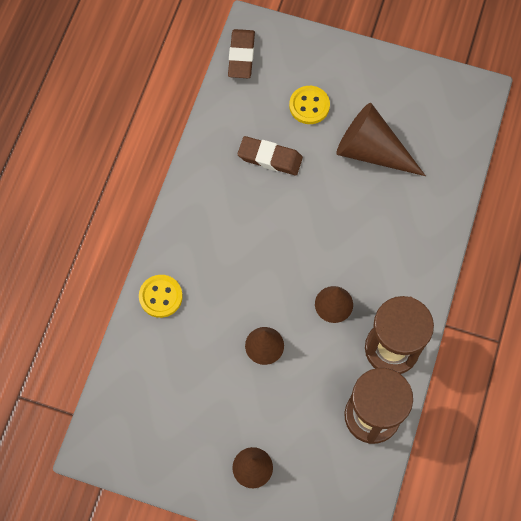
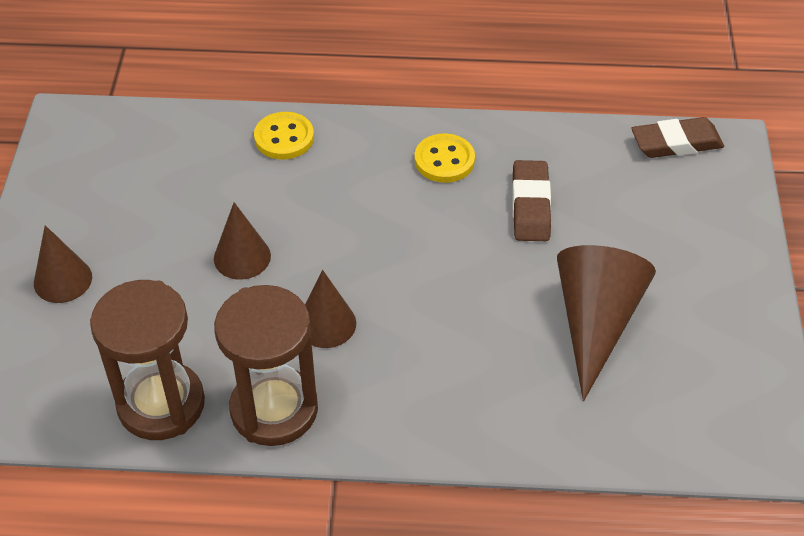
camera: 75 degrees right, 20 degrees down
yellow button [289,86,330,124] -> yellow button moved to [415,133,475,183]

